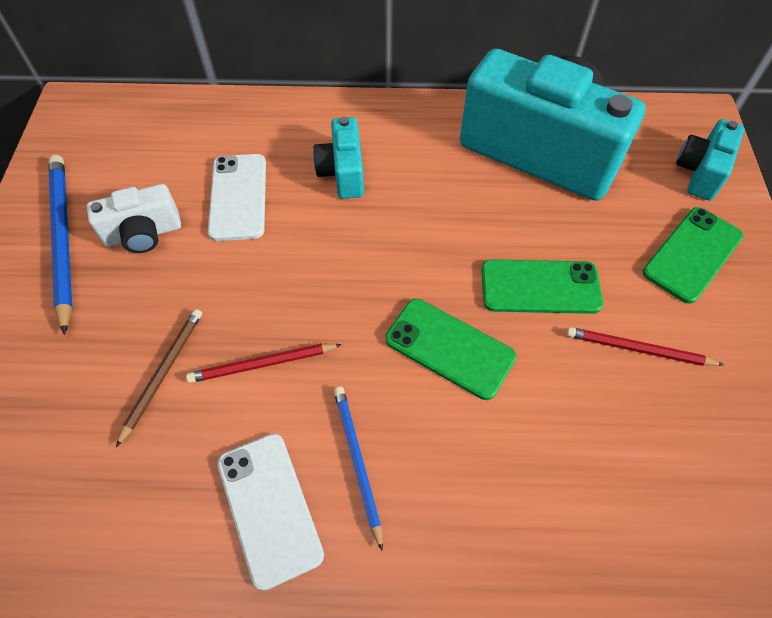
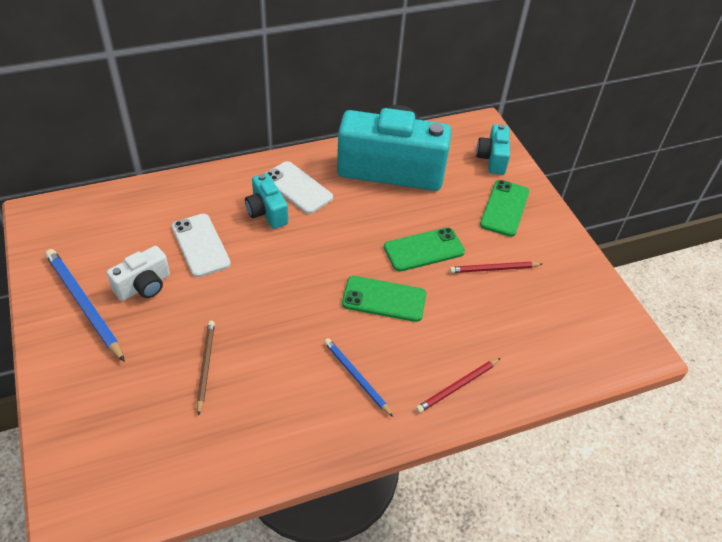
camera: 25 degrees left, 10 degrees down
red pencil [186,344,342,383] -> red pencil moved to [416,358,501,413]
white phone [217,433,324,590] -> white phone moved to [266,161,333,214]

